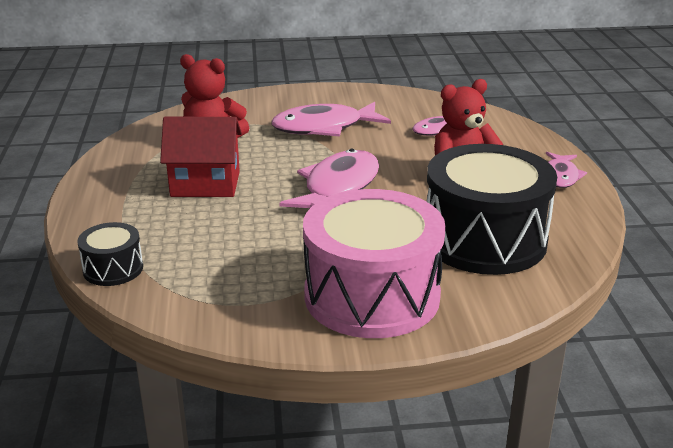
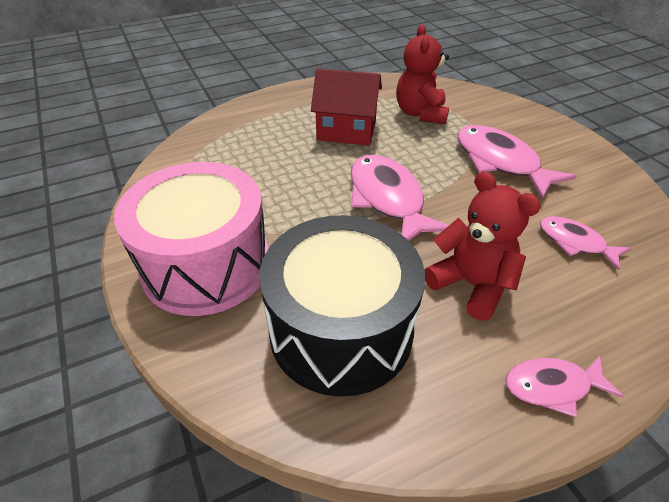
camera: 70 degrees right, 15 degrees up
black drum [77,222,143,286] -> none
red house [160,117,242,197] -> red house turned 60 degrees counterclockwise [311,68,382,146]
pink fish [279,148,379,208] -> pink fish turned 120 degrees counterclockwise [351,155,449,241]

